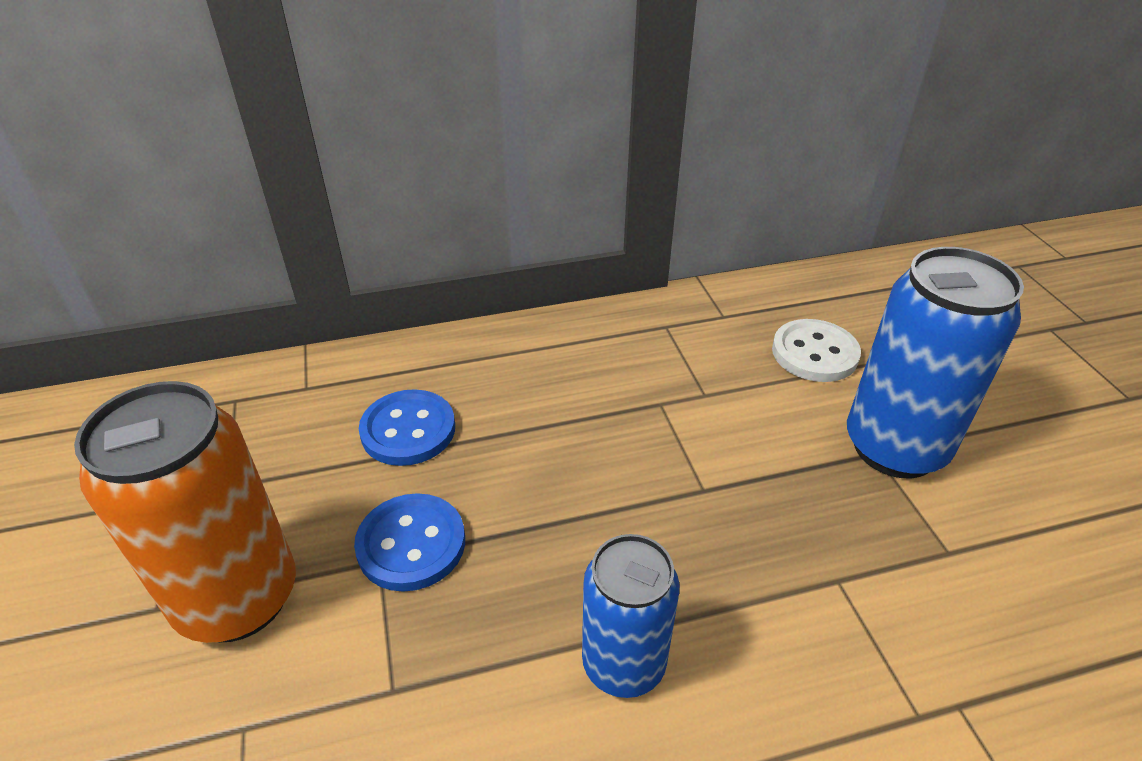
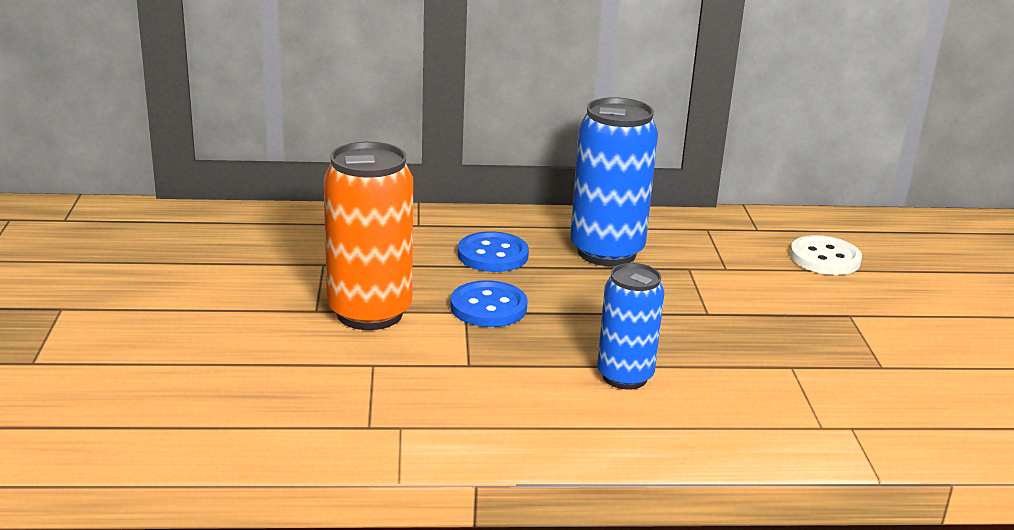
camera: 10 degrees right, 15 degrees down
blue can [847,247,1024,478] -> blue can moved to [570,97,658,266]

